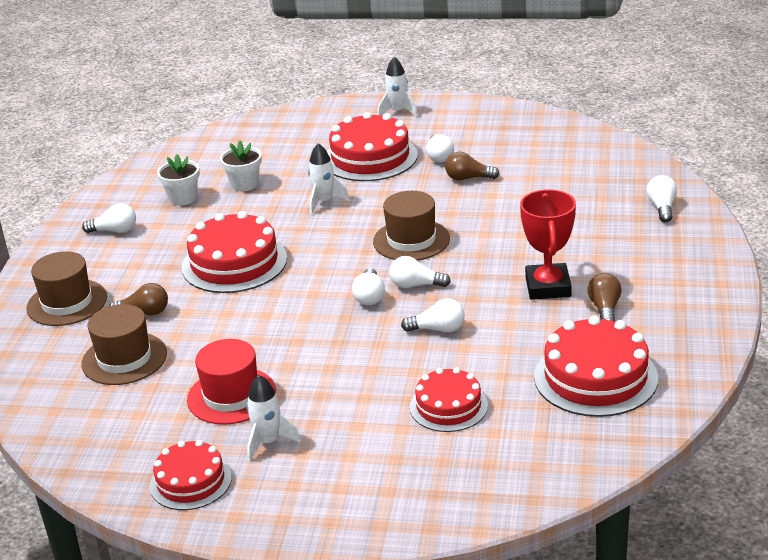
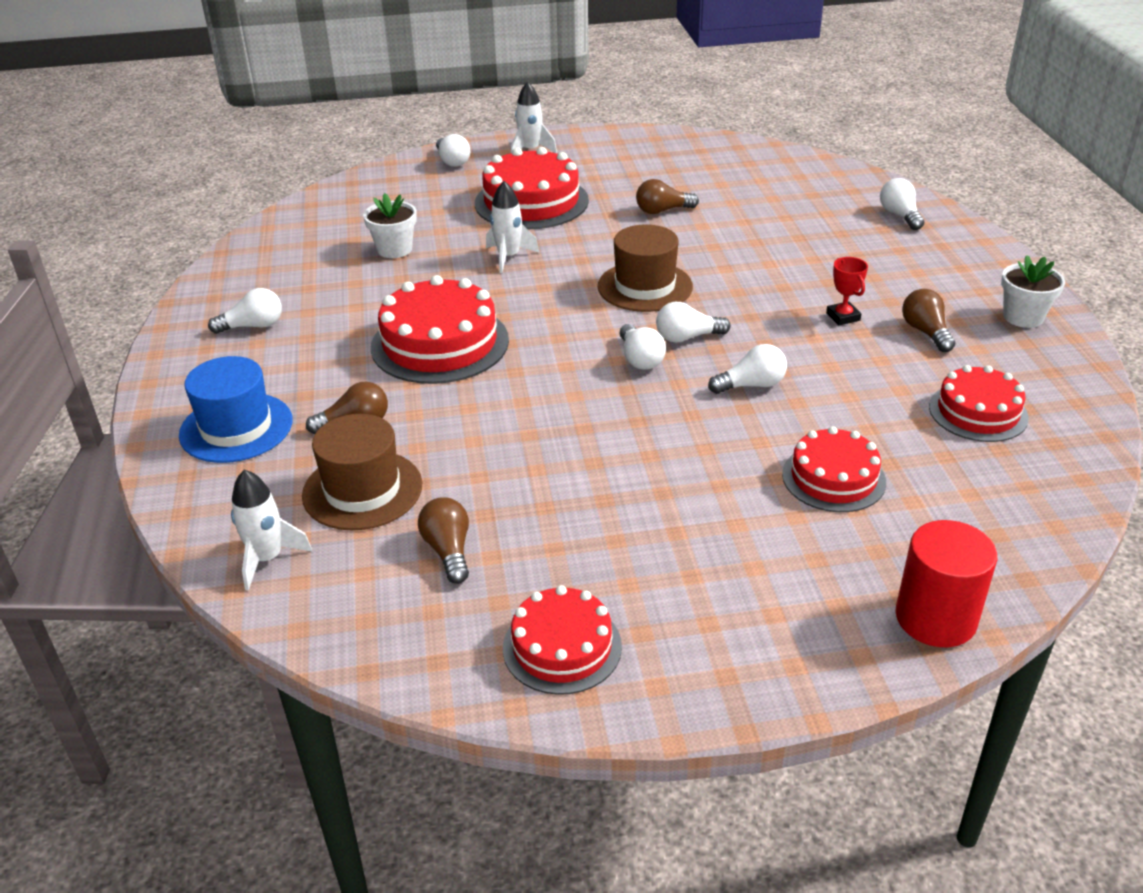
camera: 20 degrees left, 5 degrees up
brown hat [26,251,107,326] -> blue hat [179,356,293,463]
white flower pot [157,154,200,206] -> white flower pot moved to [1001,255,1065,328]
red hat [187,339,276,425] -> none
white rocket [246,375,301,461] -> white rocket moved to [231,469,312,590]
white light bulb [426,134,454,163] -> white light bulb moved to [436,134,470,167]
red trophy [520,189,576,300] -> red trophy [826,257,868,325], size x0.50
red cake [534,316,658,417] -> red cake [929,365,1029,442], size x0.63
none -> brown light bulb [418,497,469,584]
none -> red cylinder [895,520,997,647]

